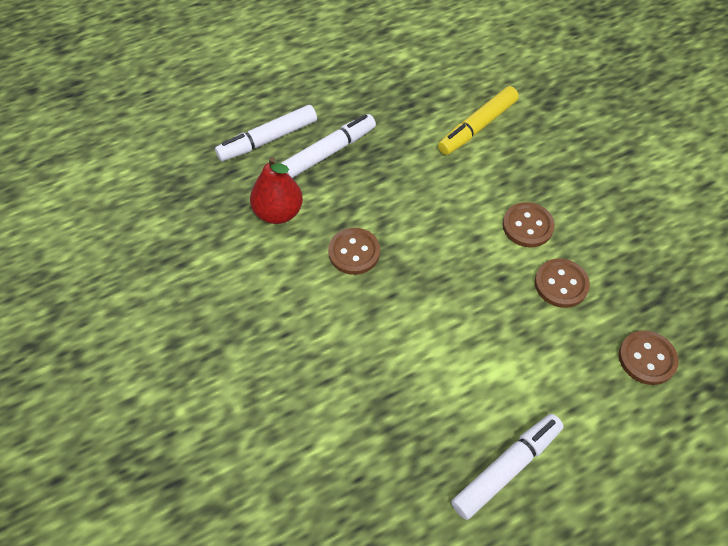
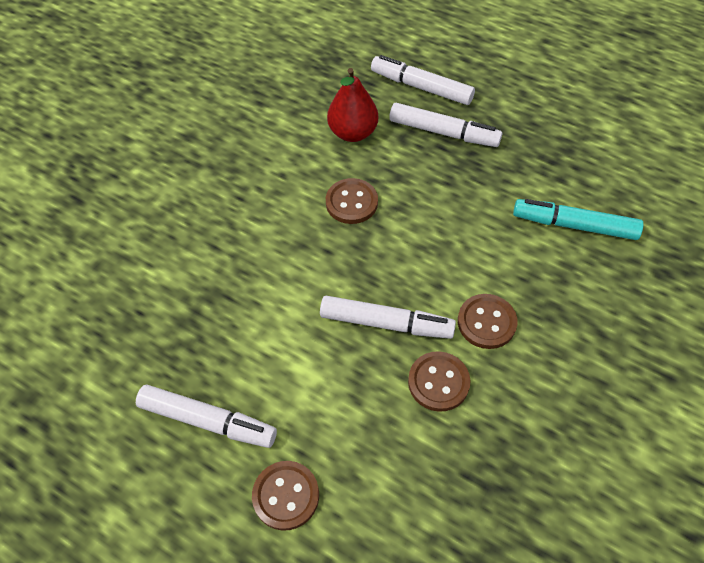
camera: 60 degrees right, 0 degrees up
yellow marker [438,86,519,155] -> turquoise marker [513,199,643,240]
brown button [619,330,679,385] -> brown button moved to [252,461,319,531]
none -> white marker [320,296,456,339]

